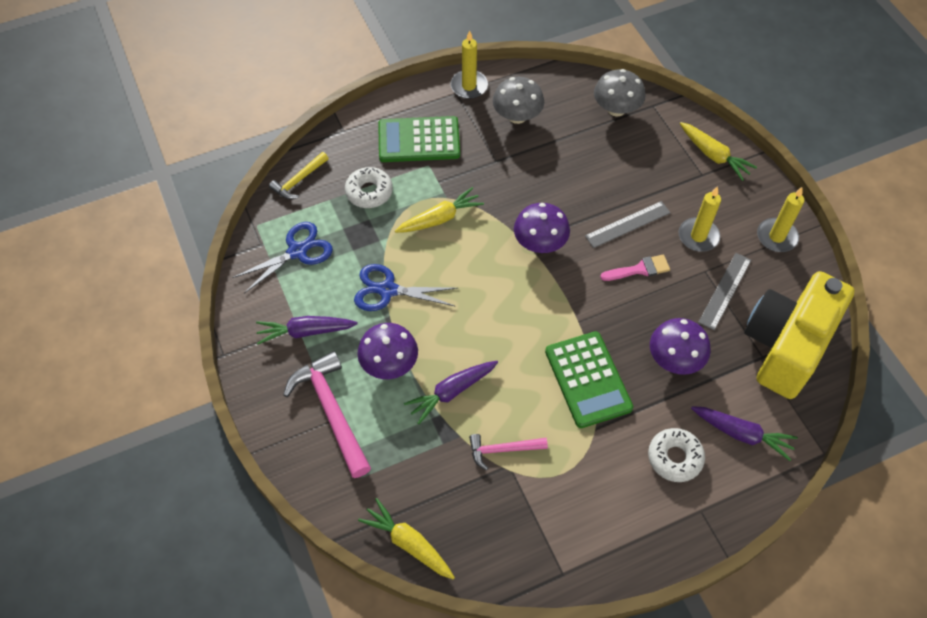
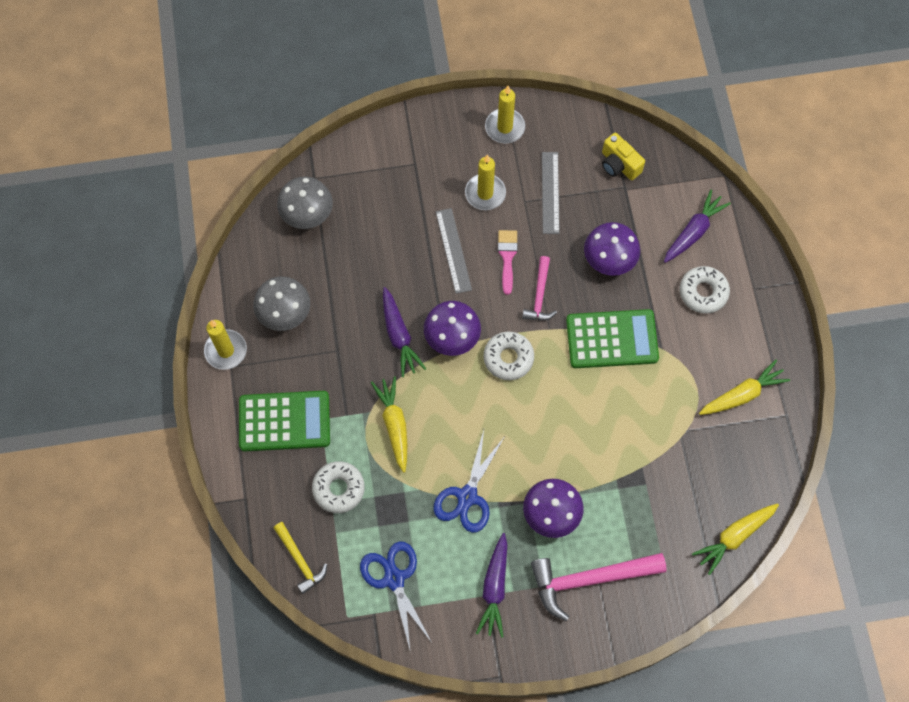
camera: 75 degrees left, 10 degrees up
green calculator [378,116,460,162] -> green calculator turned 105 degrees counterclockwise [239,391,330,451]
purple carrot [404,361,498,424] -> purple carrot moved to [383,287,426,377]
pink hammer [469,434,548,470] -> pink hammer moved to [522,256,557,321]
yellow carrot [680,122,757,181] -> yellow carrot moved to [699,359,790,415]
grey ruler [698,253,751,330] -> grey ruler turned 45 degrees clockwise [542,152,560,234]
yellow camera [744,271,855,399] -> yellow camera [602,133,645,180], size x0.43
none -> white donut [484,331,534,380]

